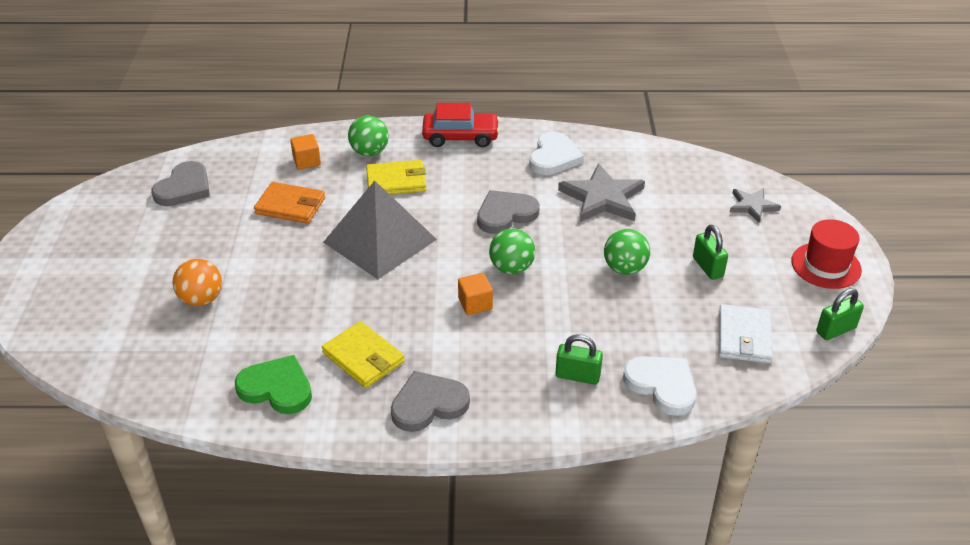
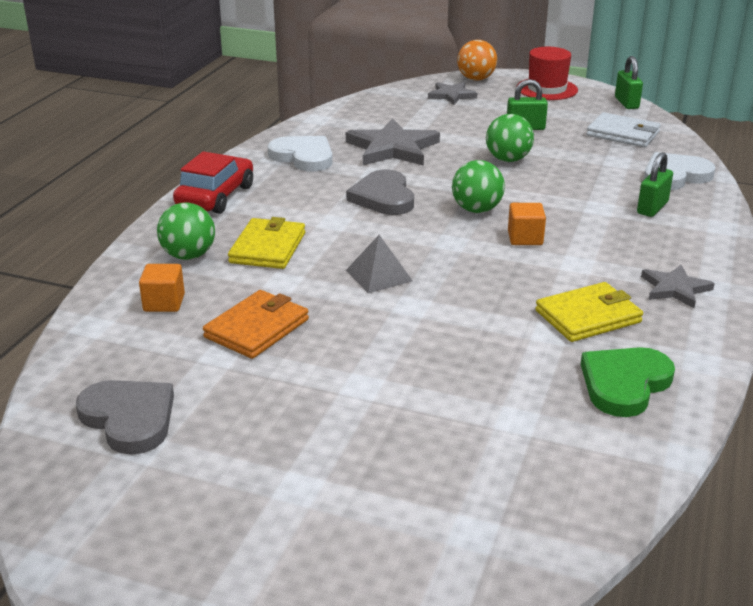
camera: 70 degrees left, 10 degrees down
orange ball [173,259,222,306] -> orange ball moved to [457,40,497,81]
grey pyramid [323,181,437,279] -> grey pyramid [346,235,413,293], size x0.47
grey heart [391,371,470,432] -> grey star [641,265,715,308]

